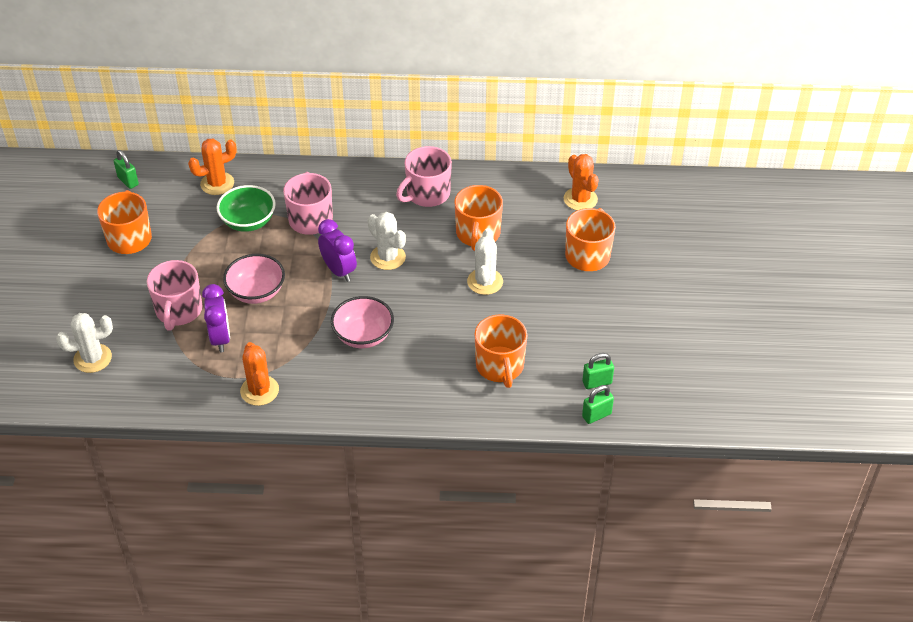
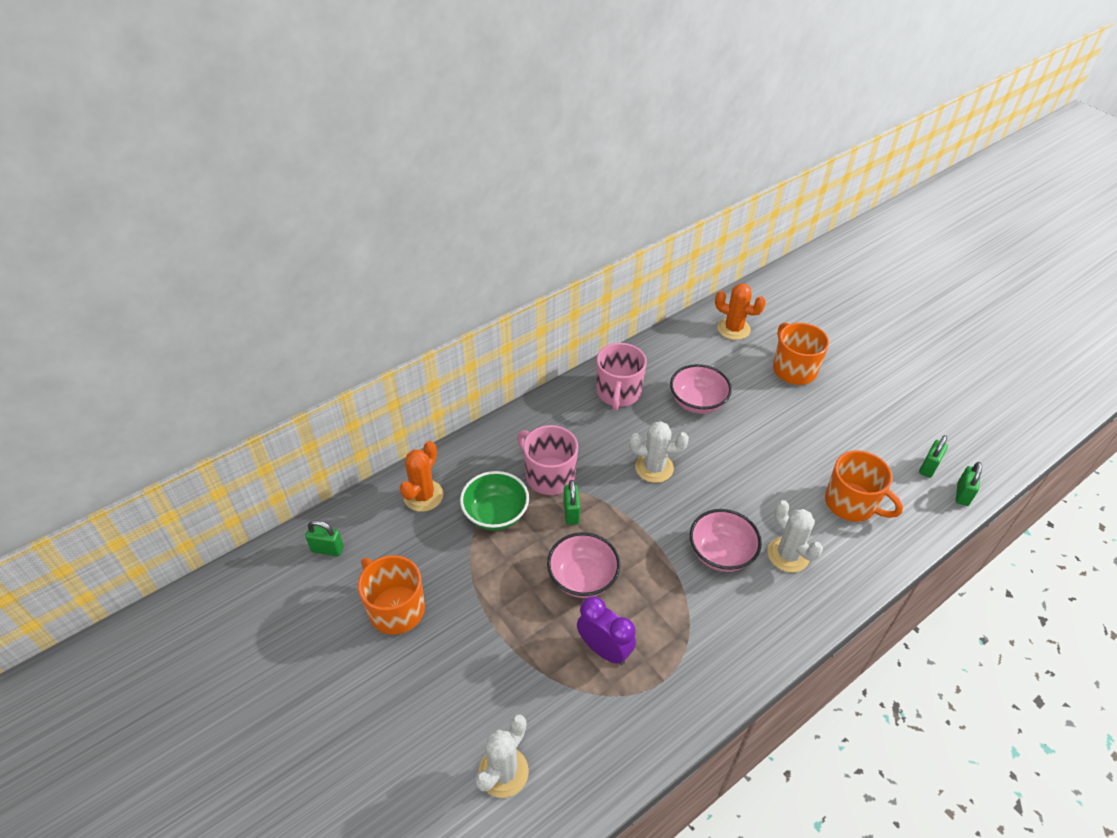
camera: 40 degrees left, 0 degrees up
pink mug [147,260,202,331] -> none
orange cactus [240,342,279,406] -> none
purple clock [318,219,357,282] -> none
orange mug [455,185,503,251] -> pink bowl [670,364,732,414]
white cactus [467,228,503,295] -> white cactus moved to [767,500,823,573]
none -> green padlock [564,480,580,525]

